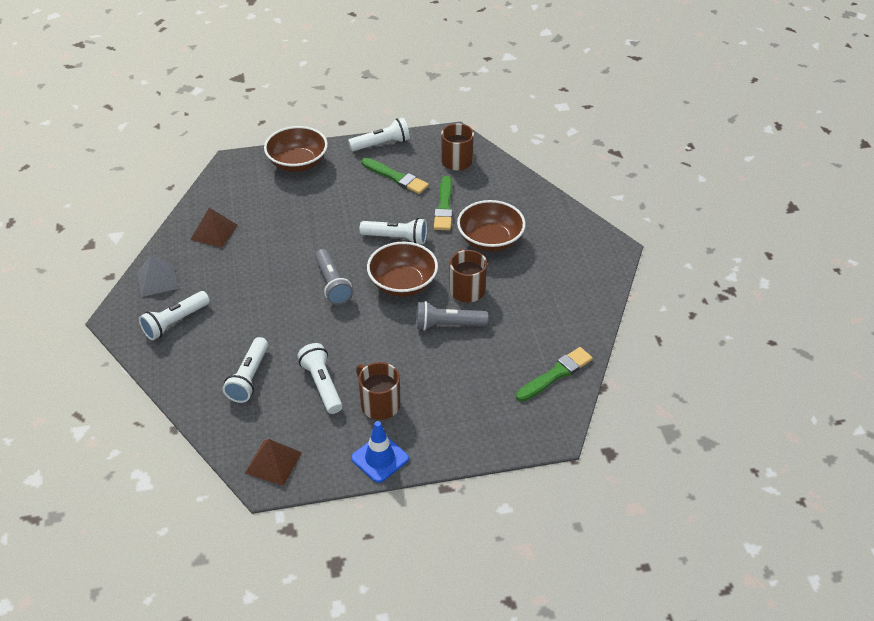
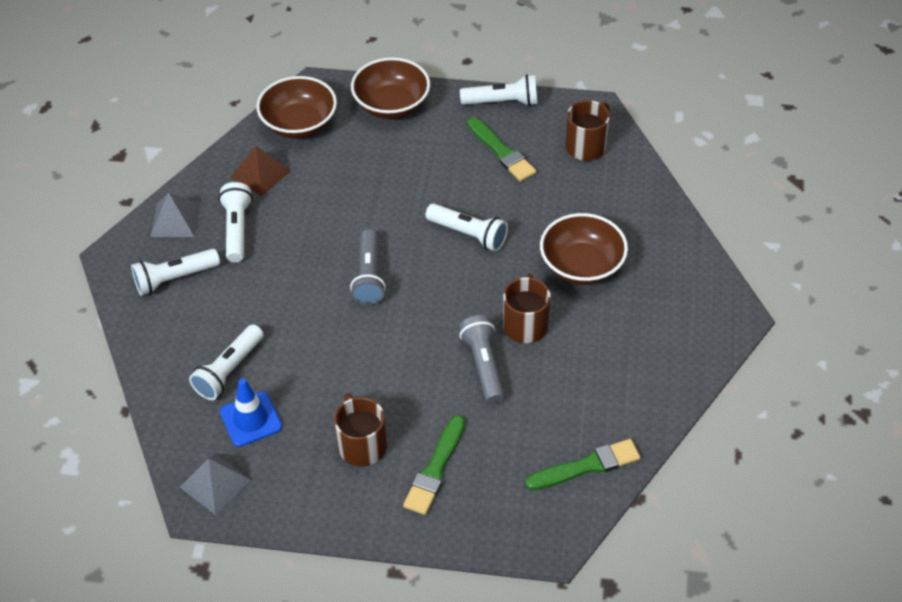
camera: 20 degrees right, 5 degrees up
brown pyramid [245,439,302,486] -> grey pyramid [180,453,251,515]
white flashlight [297,343,342,414] -> white flashlight moved to [219,182,253,262]
blue traffic cone [351,421,409,483] -> blue traffic cone moved to [220,378,282,447]
brown bowl [367,242,438,297] -> brown bowl moved to [256,76,337,139]
grey flashlight [416,301,488,331] -> grey flashlight turned 60 degrees clockwise [459,315,504,404]
green brush [434,176,453,230] -> green brush moved to [403,416,465,515]

